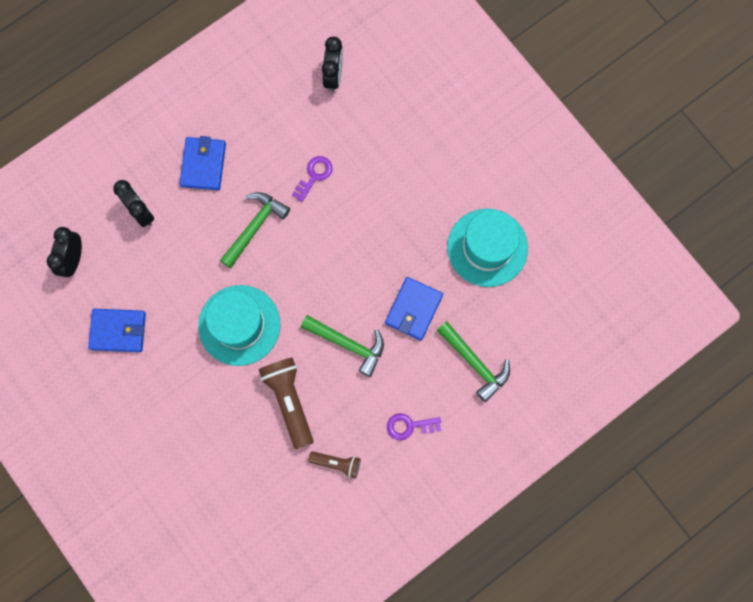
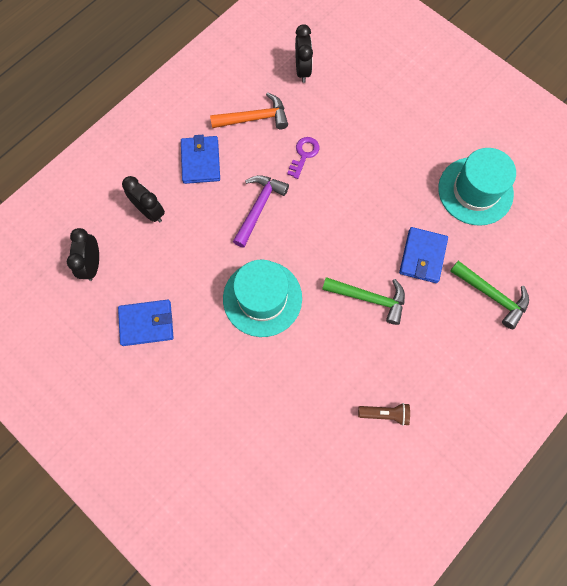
camera: 10 degrees left, 5 degrees down
green hammer [220,192,290,268] -> purple hammer [233,175,289,248]
brown flashlight [258,357,313,449] -> none
purple key [387,413,441,441] -> none
none -> orange hammer [210,92,288,129]

